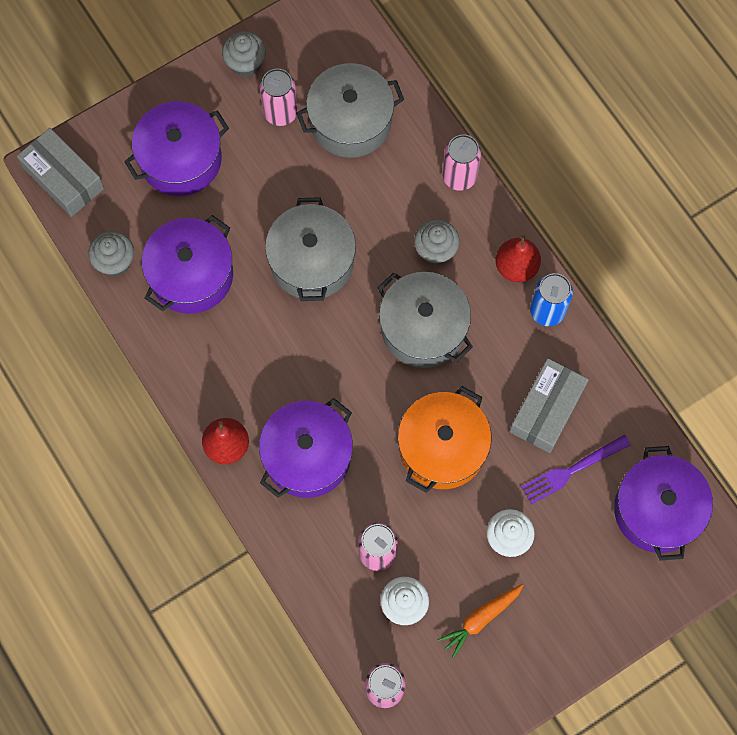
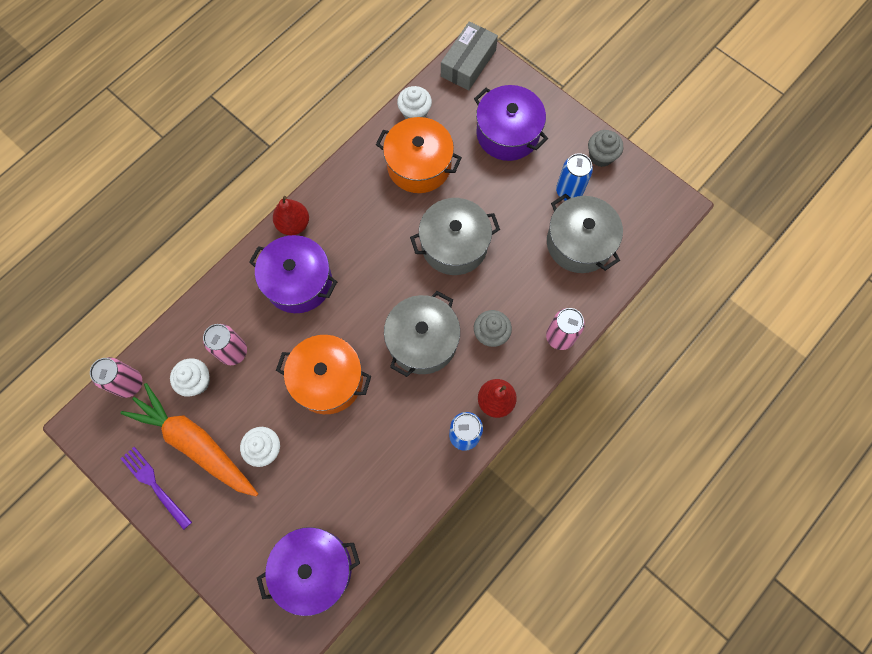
camera: 75 degrees right, 0 degrees up
grey cupcake [88,231,134,276] -> white cupcake [397,86,432,119]
purple pot [142,215,233,314] -> orange pot [376,117,462,193]
pink can [260,69,298,126] -> blue can [556,153,593,201]
orange carrot [438,584,524,658] -> orange carrot [121,383,258,497], size x1.97
grey box [509,358,589,453] -> none
purple fork [521,435,631,505] -> purple fork moved to [120,447,192,530]

